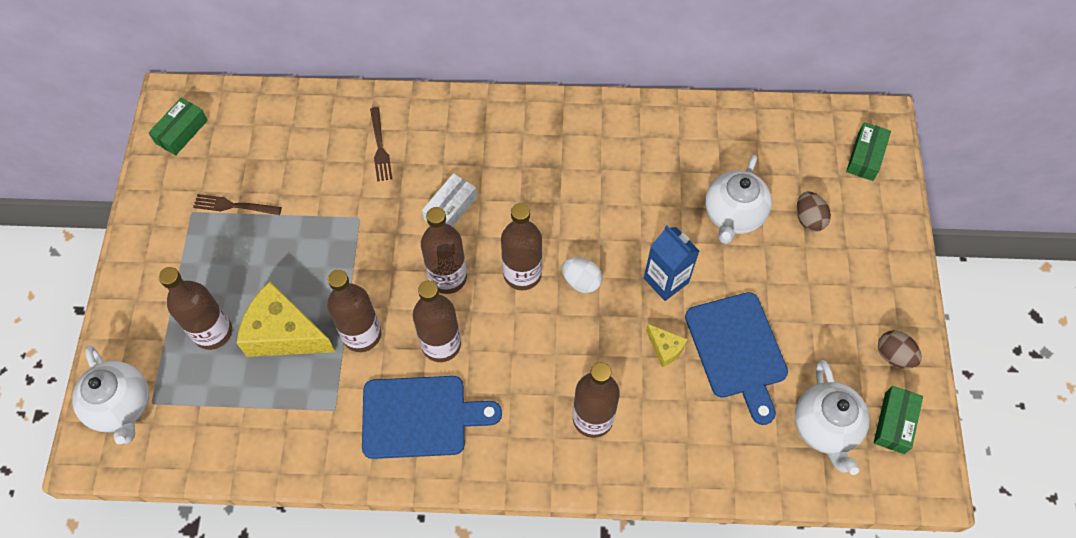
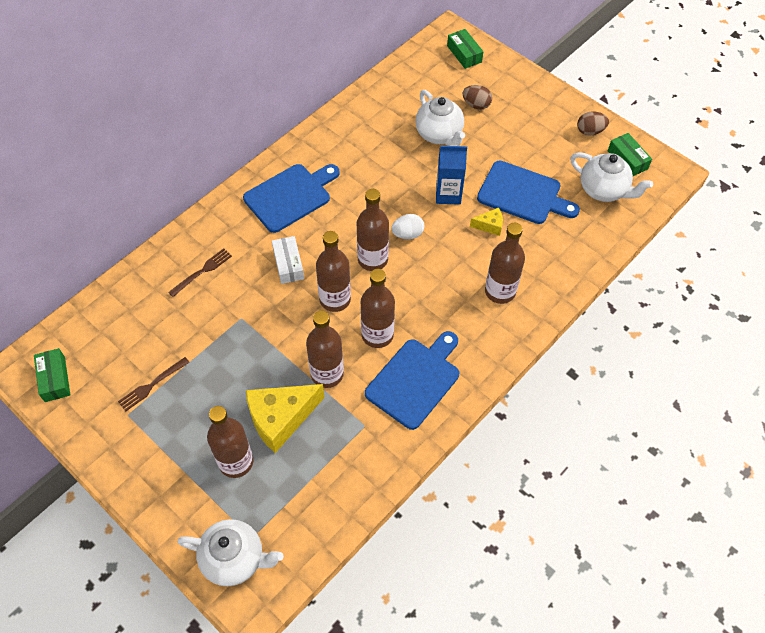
camera: 50 degrees left, 5 degrees down
brown fork [370,107,392,182] -> brown fork turned 75 degrees counterclockwise [168,248,232,297]
none -> blue cutting board [243,164,340,233]

